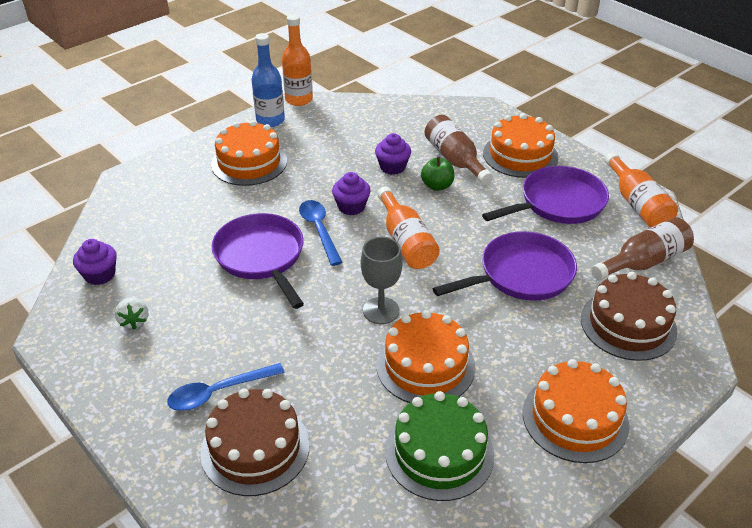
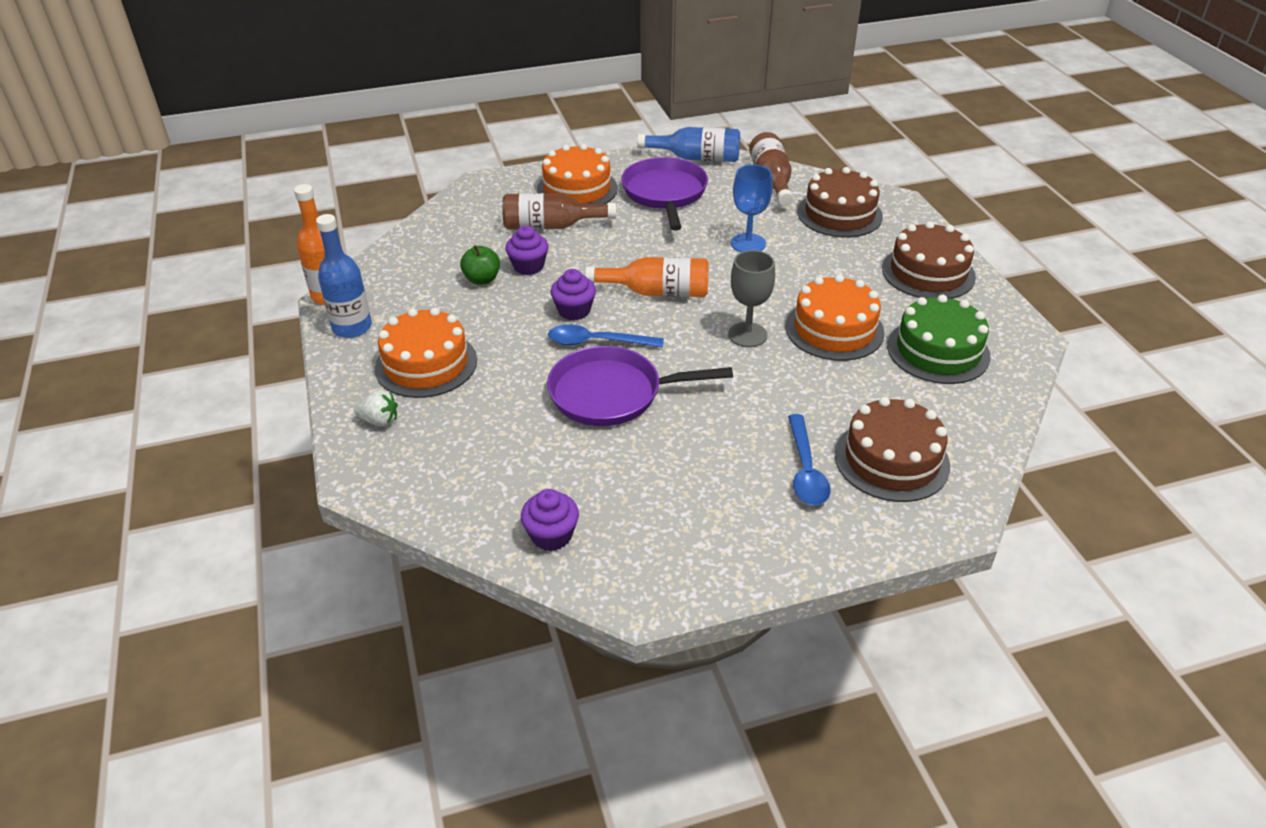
camera: 65 degrees left, 0 degrees up
white strawberry [115,297,148,329] -> white strawberry moved to [354,389,397,427]
green apple [421,157,454,191] -> green apple moved to [460,245,500,285]
purple pan [433,231,577,301] -> blue goblet [731,165,773,252]
orange cake [523,359,629,463] -> brown cake [882,221,976,299]
orange bottle [605,152,678,228] -> blue bottle [637,127,740,162]

